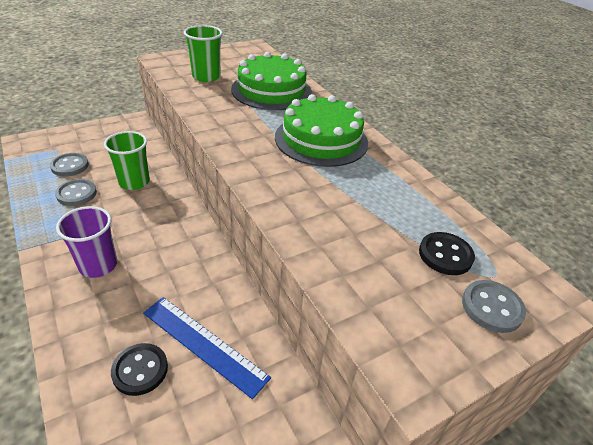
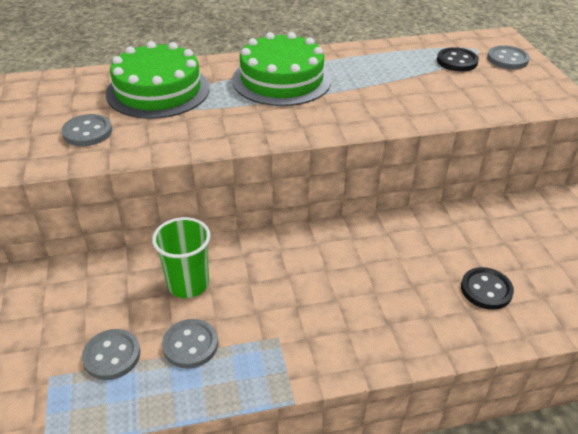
camera: 70 degrees left, 0 degrees up
purple cup [56,206,117,278] -> none
blue ruler [143,297,271,399] -> none
green cup [184,25,223,82] -> grey button [62,114,112,146]

